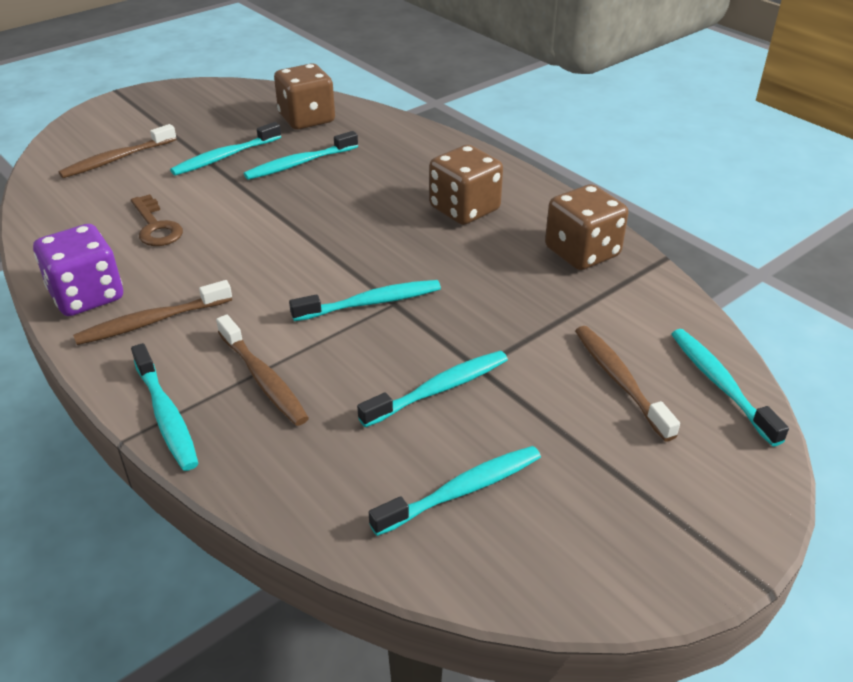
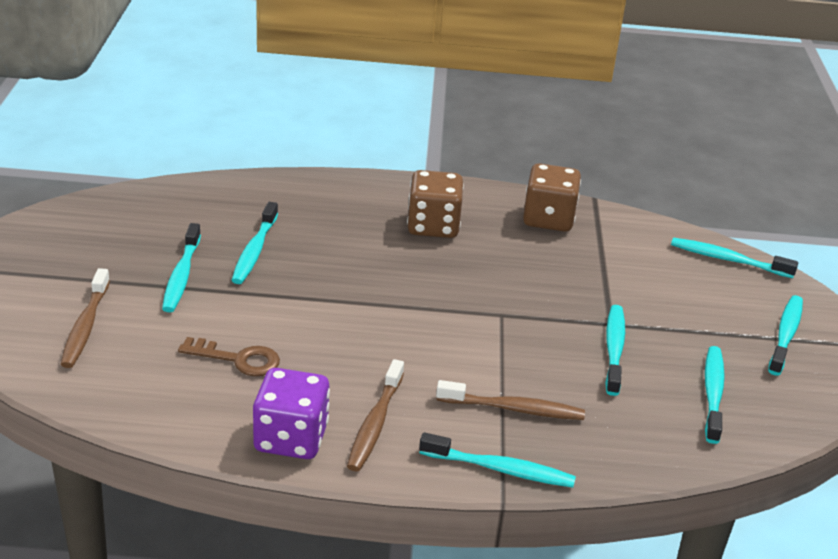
camera: 50 degrees left, 5 degrees down
brown dice [274,63,335,130] -> none
turquoise toothbrush [289,280,441,321] -> turquoise toothbrush moved to [768,295,803,375]
brown toothbrush [575,326,680,441] -> none

